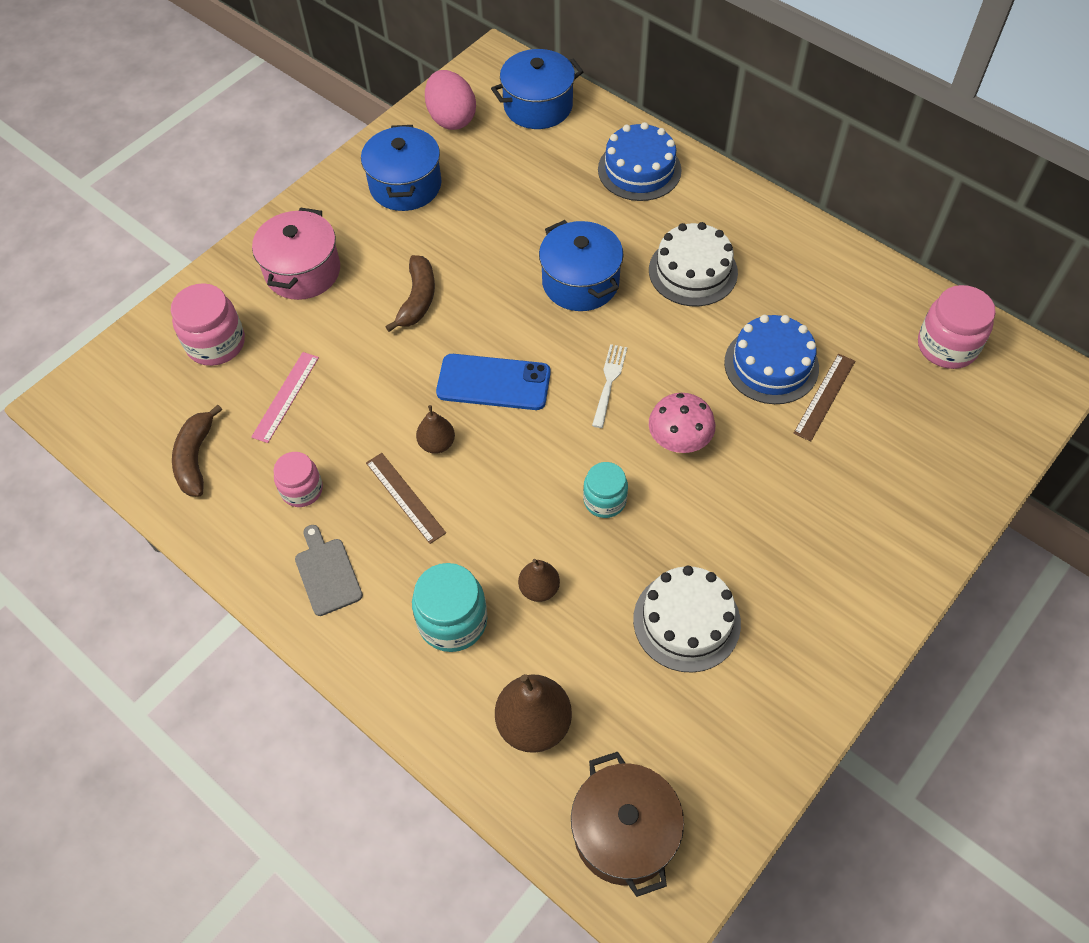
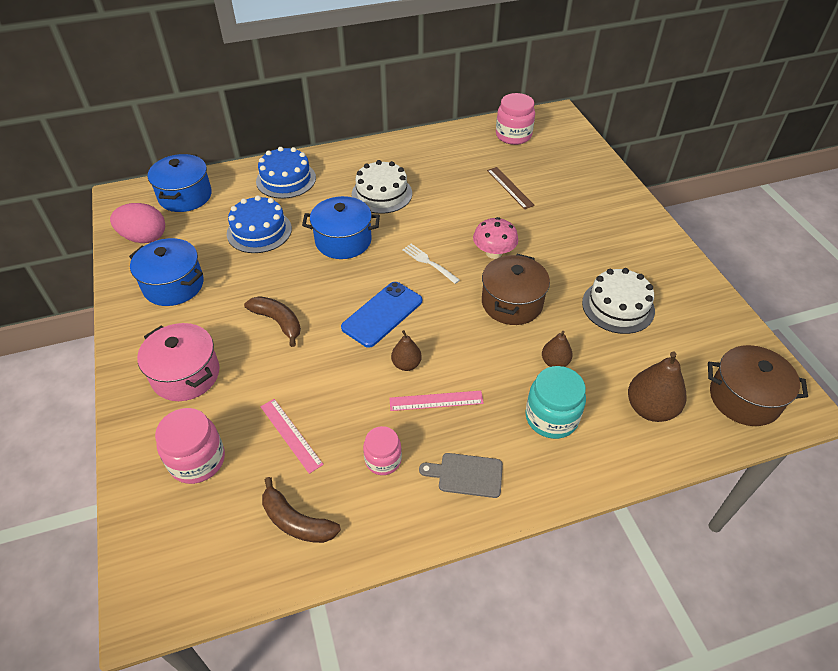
camera: 60 degrees left, 10 degrees down
brown ruler [366,453,446,544] -> pink ruler [389,391,484,411]
turquoise jar [583,462,628,518] -> brown pot [482,254,550,325]
blue cake [724,315,819,404] -> blue cake moved to [227,195,292,253]

